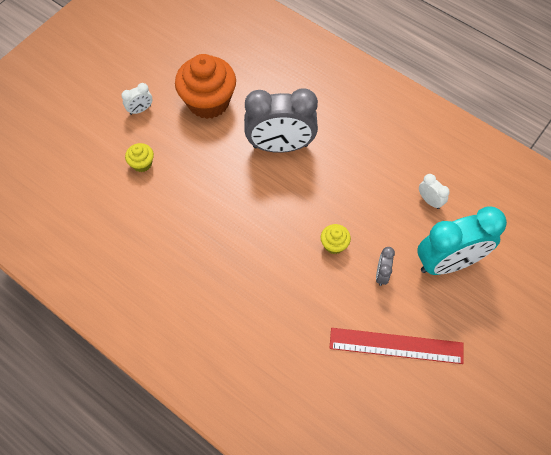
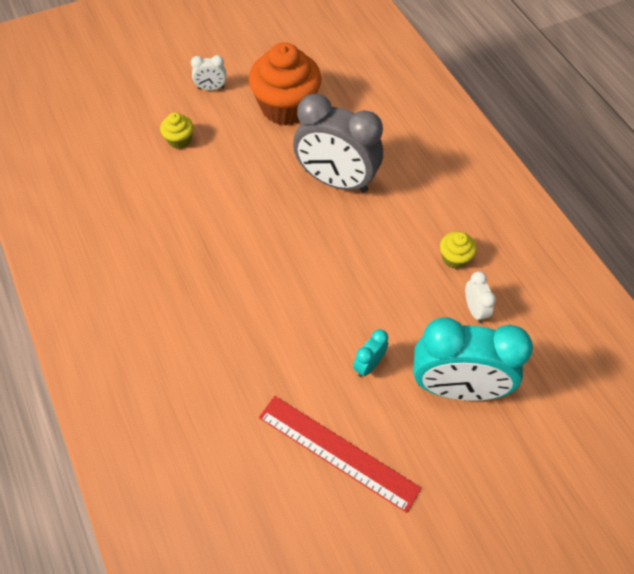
camera: 25 degrees right, 5 degrees down
yellow cupcake [321,224,351,254] -> yellow cupcake moved to [440,231,477,269]
grey clock [376,247,395,286] -> turquoise clock [353,329,388,377]

